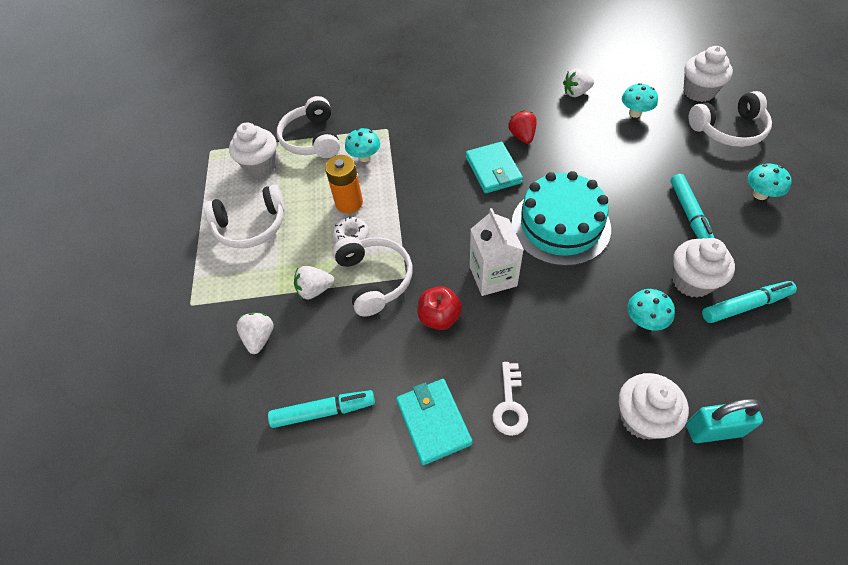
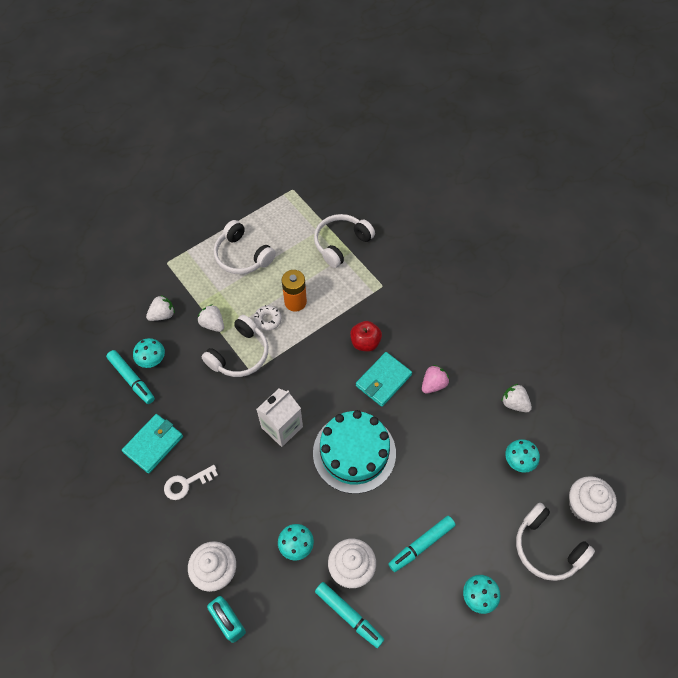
camera: 55 degrees right, 5 degrees up
white cupcake [229,123,277,177] -> none
turquoise mushroom [345,128,380,162] -> turquoise mushroom moved to [133,338,165,368]
red apple [418,286,462,330] -> red apple moved to [350,321,382,352]
red strawberry [508,110,537,144] -> pink strawberry [422,365,449,394]

